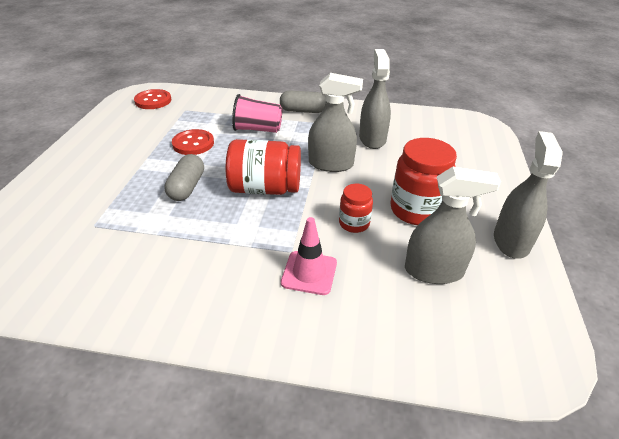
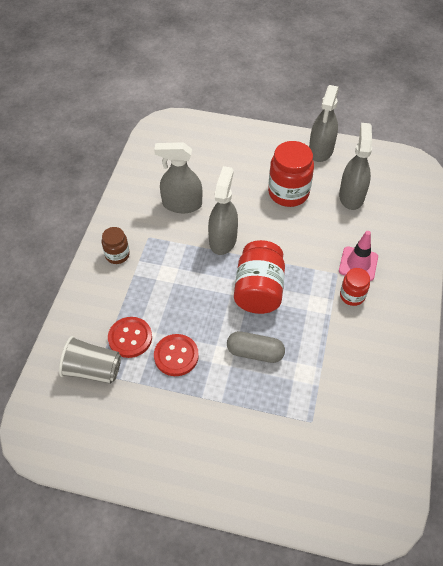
camera: 85 degrees left, 15 degrees up
red button [134,89,171,109] -> red button moved to [108,317,152,358]
pink cup [232,94,282,133] -> none
grey capsule [280,90,326,113] -> brown jar [102,227,130,264]
red jar [339,184,373,233] -> red jar moved to [340,268,370,306]
grey spray bottle [494,131,563,259] -> grey spray bottle turned 90 degrees counterclockwise [309,85,339,162]
none -> grey cup [59,336,121,384]

